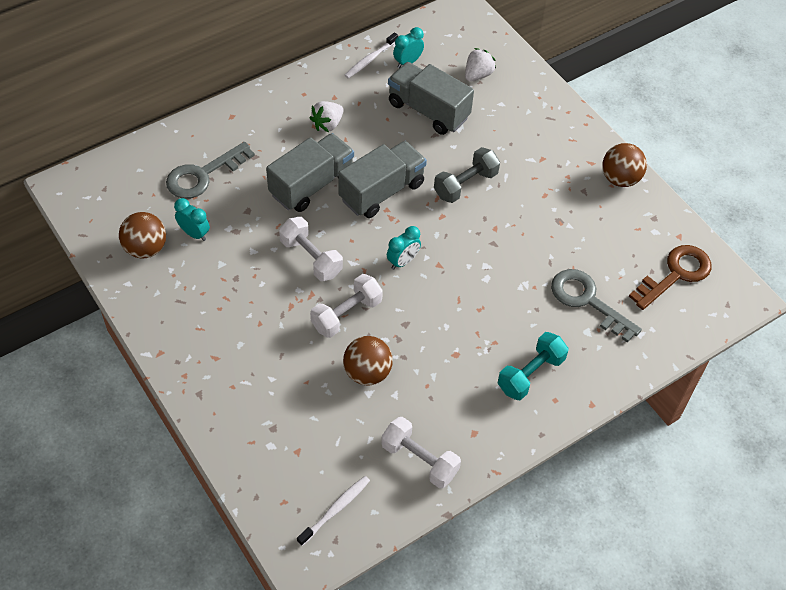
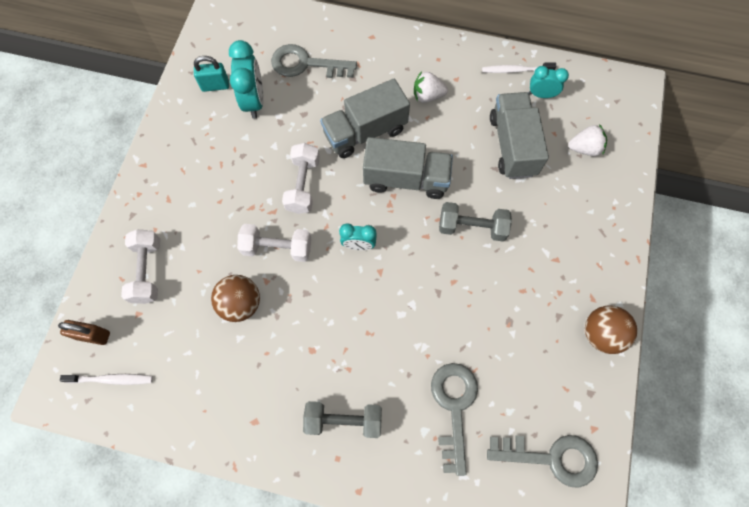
camera: 50 degrees right, 15 degrees up
brown ball [119,212,166,258] -> turquoise padlock [194,56,229,92]
turquoise clock [174,198,210,241] -> turquoise clock [229,40,264,119], size x1.64
grey truck [266,133,354,212] -> grey truck turned 150 degrees clockwise [320,79,410,158]
white dumbbell [381,417,461,488] -> white dumbbell moved to [121,229,160,304]
turquoise dumbbell [498,332,568,400] -> grey dumbbell [303,401,382,438]
brown key [629,245,712,310] -> grey key [487,435,598,488]
none -> brown padlock [58,320,110,345]

